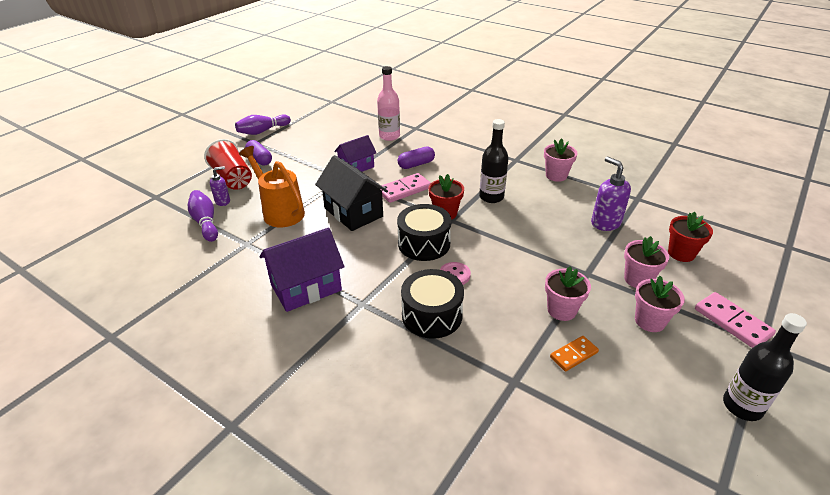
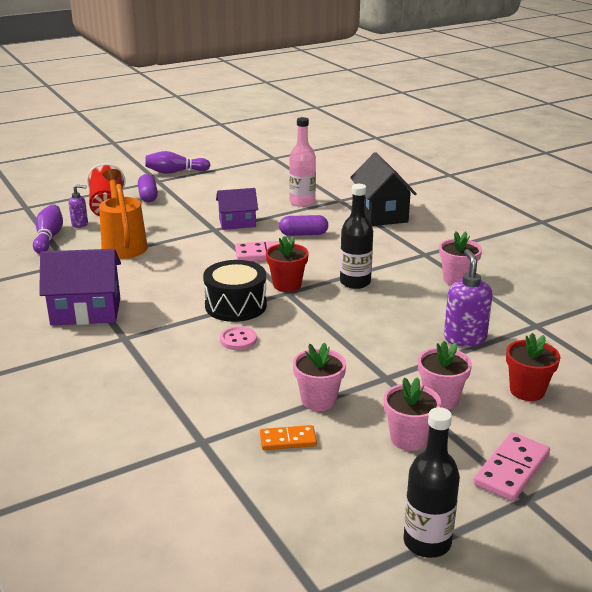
camera: 25 degrees right, 10 degrees down
black house [315,155,388,231] -> black house moved to [350,152,417,226]
black drum [401,269,464,339] -> none
pink domino [695,292,776,348] -> pink domino turned 45 degrees clockwise [473,432,550,502]

